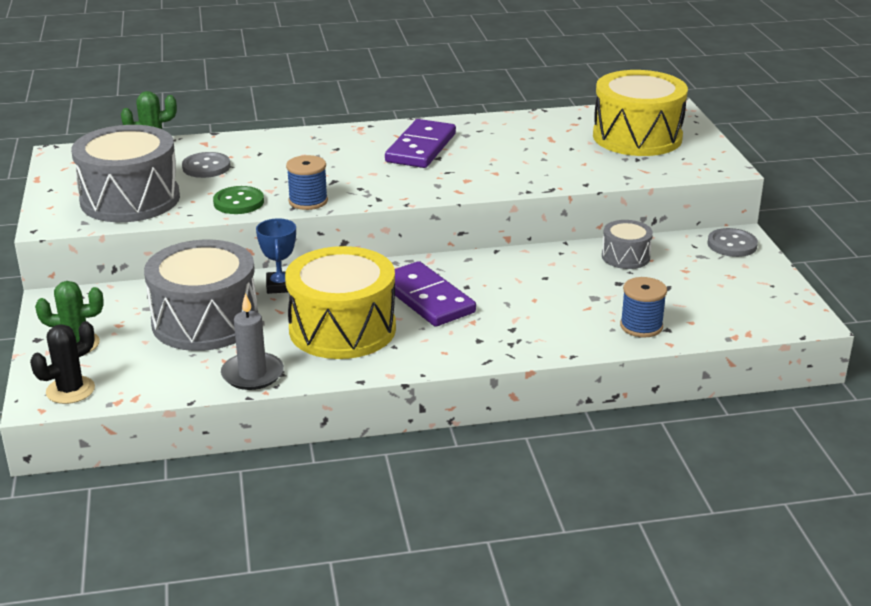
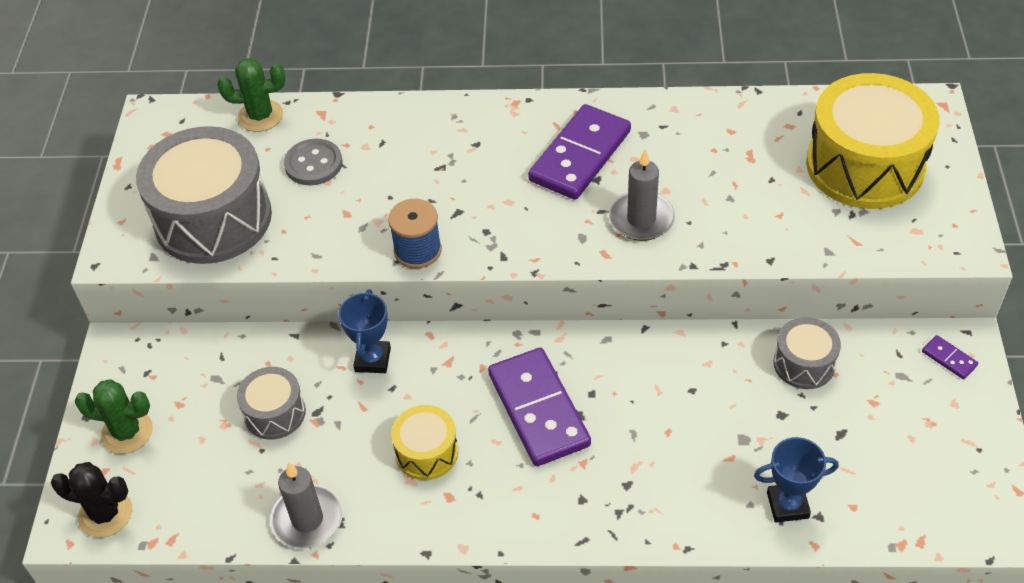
camera: 15 degrees right, 20 degrees up
black cactus [30,321,95,404] -> black cactus turned 45 degrees clockwise [51,462,132,538]
grey drum [144,240,258,351] -> grey drum [237,367,306,440], size x0.50
green button [213,186,264,214] -> none
yellow drum [285,246,396,359] -> yellow drum [391,405,458,480], size x0.50
blue spool [620,277,667,338] -> blue trophy [754,437,839,523]
grey button [707,228,758,257] -> purple domino [922,335,978,379]
none -> grey candle [609,149,675,241]

